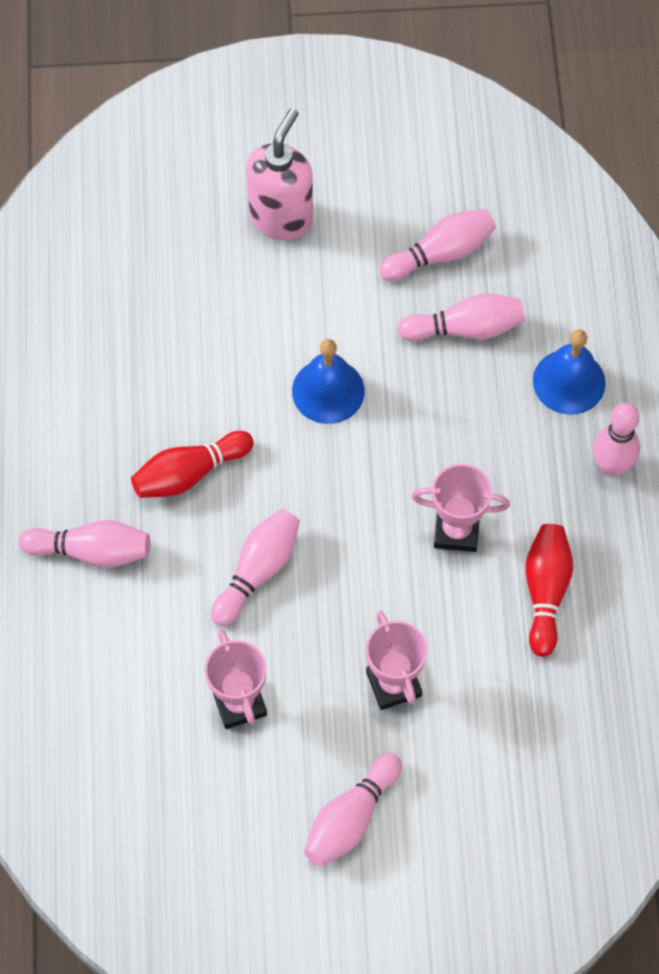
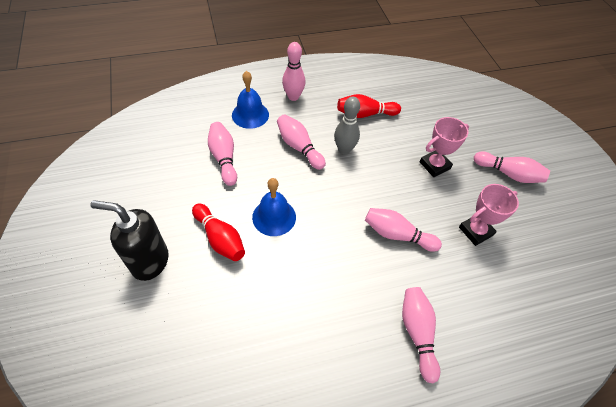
camera: 105 degrees left, 10 degrees down
red bowling pin [131,431,254,498] -> red bowling pin moved to [192,203,245,261]
pink soap dispenser [247,108,313,240] -> black soap dispenser [90,200,169,281]
pink bowling pin [379,209,496,281] -> pink bowling pin moved to [277,114,326,170]
pink trophy [412,464,510,552] -> grey bowling pin [334,97,360,155]

